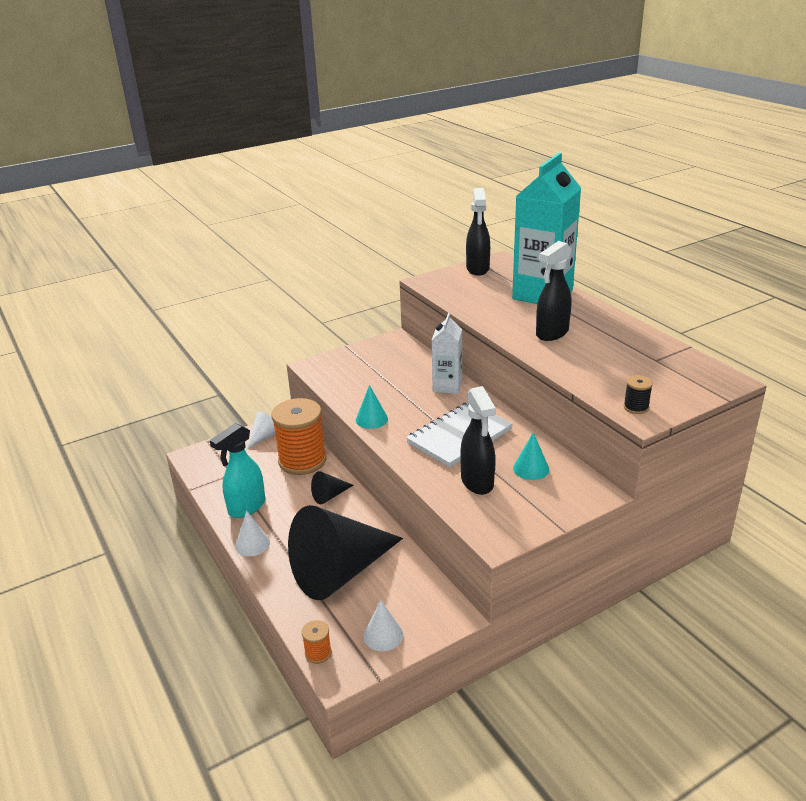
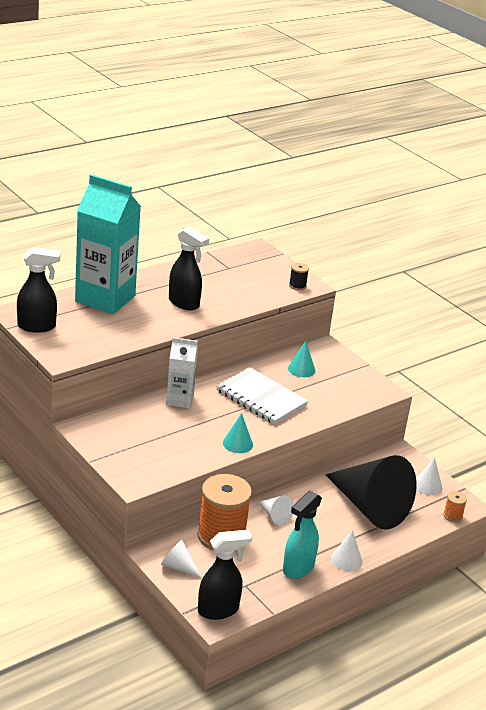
camera: 100 degrees left, 0 degrees up
turquoise spray bottle [210,423,265,518] -> turquoise spray bottle turned 90 degrees clockwise [283,491,322,579]
black cone [311,471,353,504] -> white cone [258,495,294,526]
black spray bottle [460,386,496,495] -> black spray bottle moved to [198,530,252,620]

